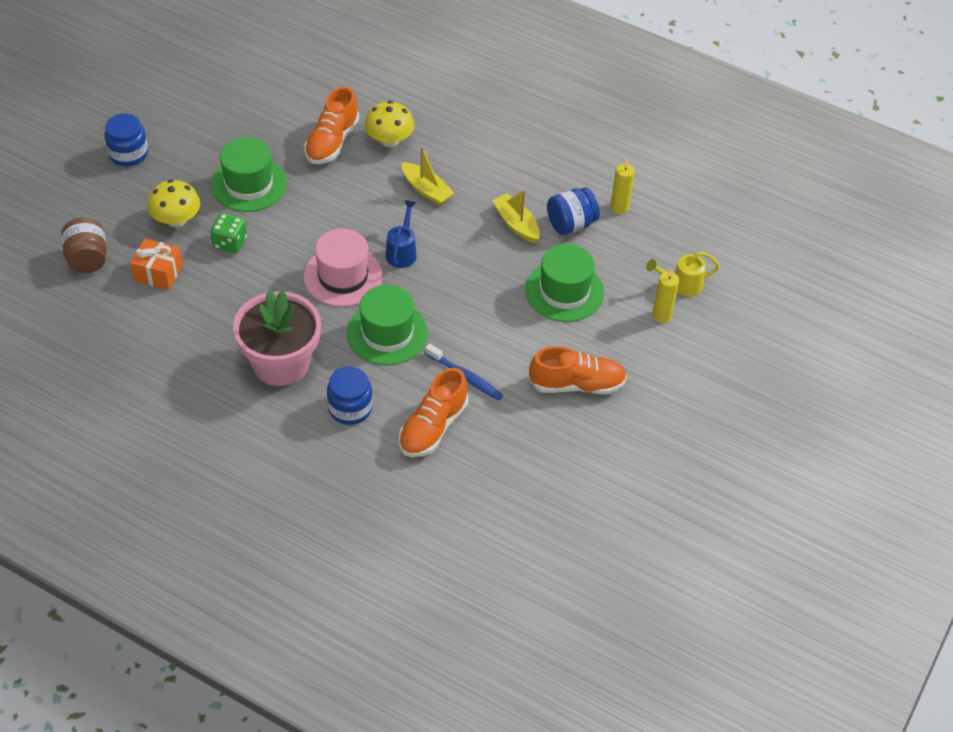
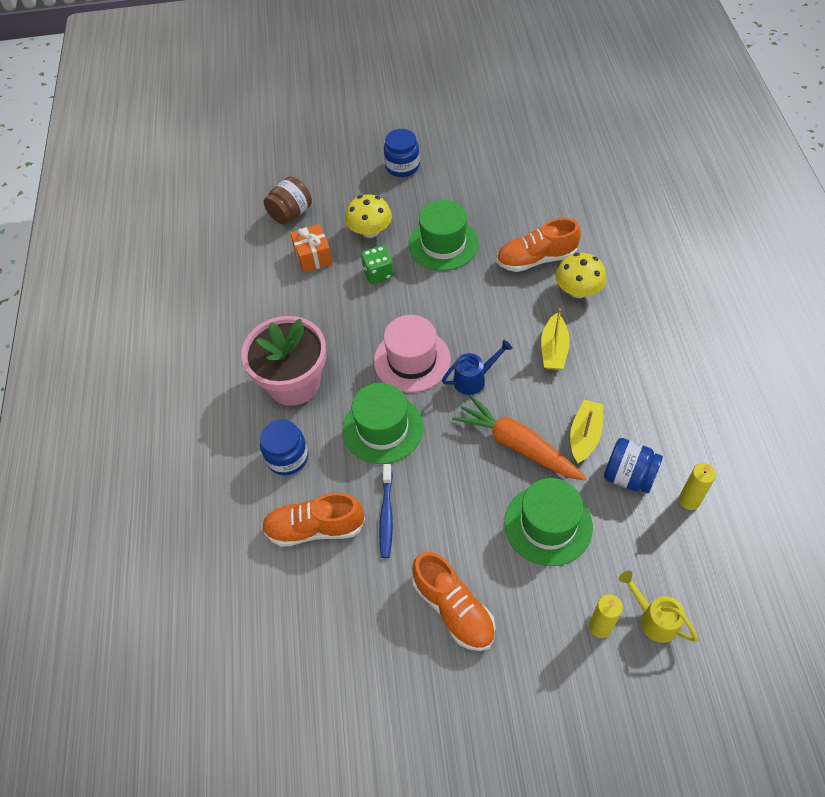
camera: 60 degrees right, 5 degrees up
none -> orange carrot [452,395,587,481]

